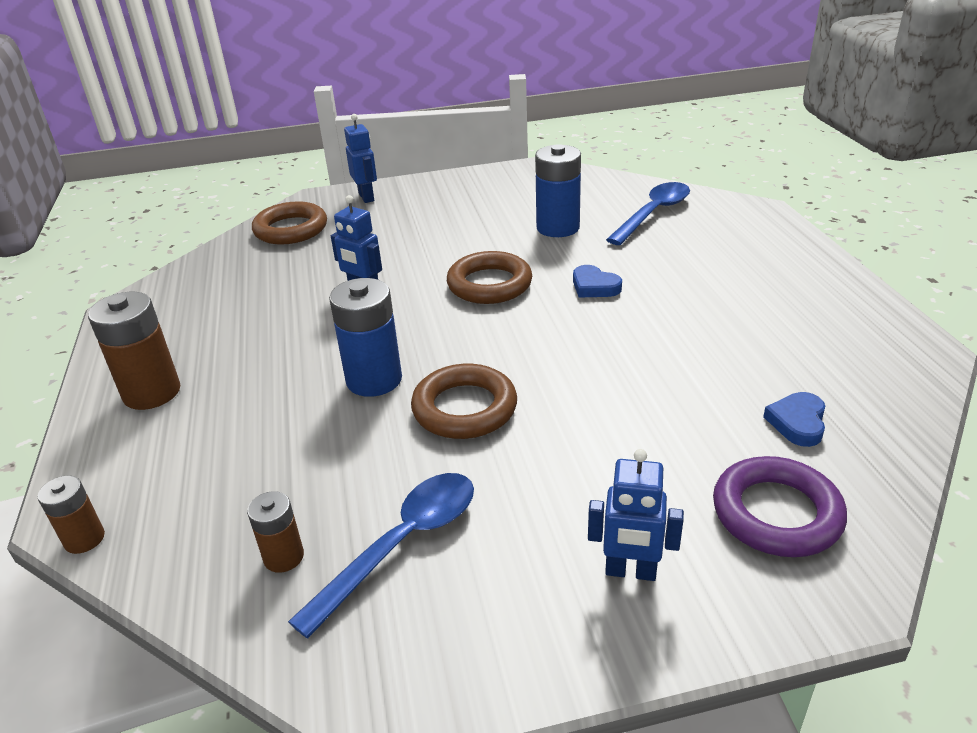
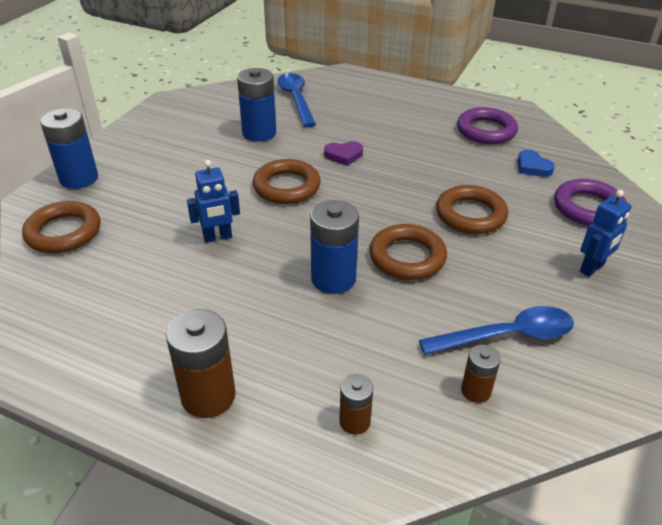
camera: 55 degrees left, 5 degrees up
brown battery [38,476,105,554] -> brown battery moved to [339,374,373,435]
blue spoon [288,473,474,638] -> blue spoon turned 90 degrees clockwise [419,306,574,355]
blue robot [344,114,377,203] -> blue battery [40,108,98,189]
blue heart [573,265,622,297] -> purple heart [324,141,363,166]
none -> brown ring [436,185,508,234]
none -> purple ring [457,107,518,144]

